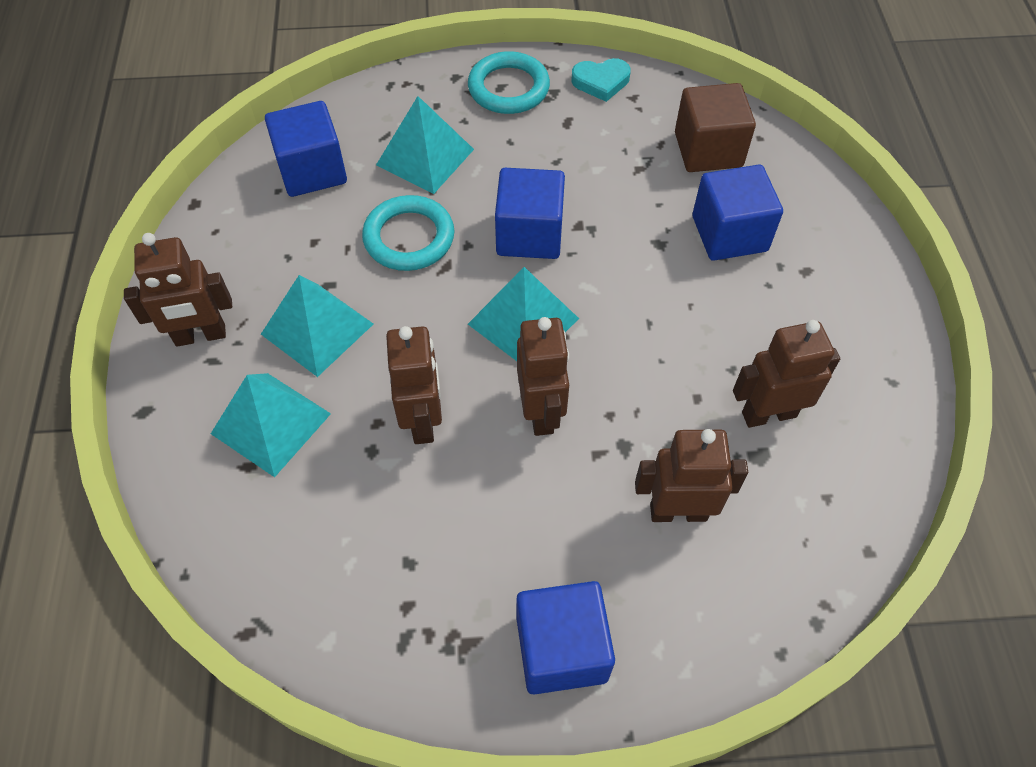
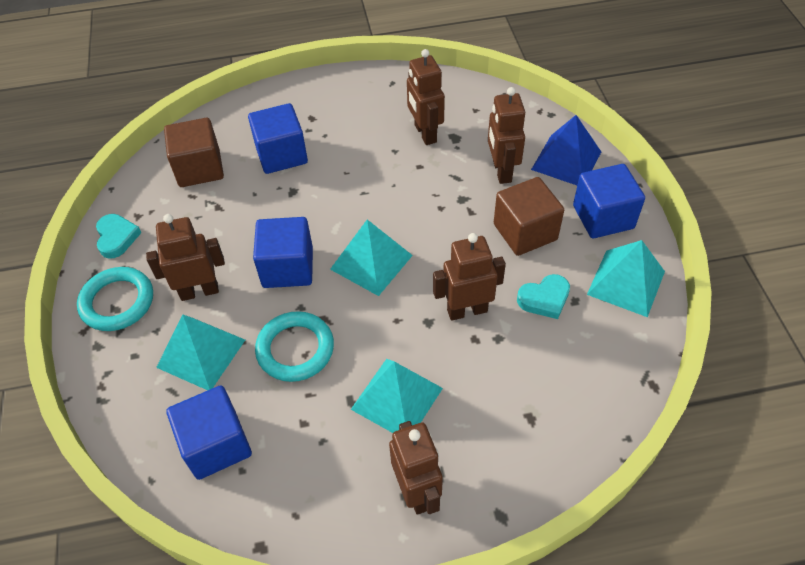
camera: 95 degrees left, 5 degrees down
turquoise pyramid [211,373,331,477] -> turquoise pyramid moved to [587,240,665,317]
brown robot [517,317,569,436] -> brown robot moved to [146,214,225,301]
none -> brown cube [494,177,564,256]
none -> turquoise heart [517,274,570,319]
none -> blue pyramid [531,115,601,185]

